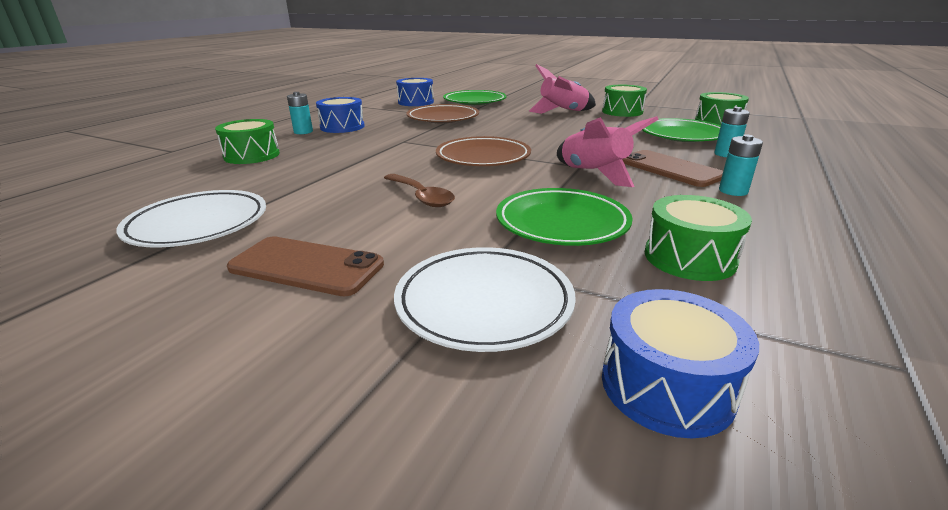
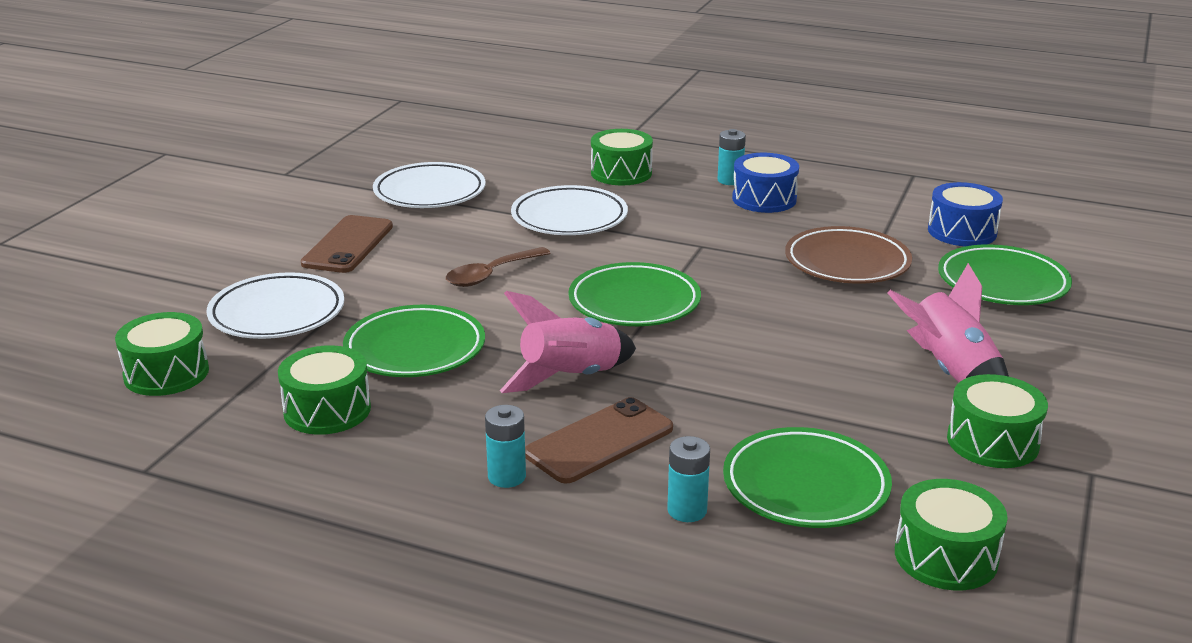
camera: 85 degrees right, 0 degrees up
brown plate [436,136,531,166] -> green plate [568,262,701,326]
blue drum [602,289,759,438] -> green drum [115,312,209,396]
none -> white plate [511,185,628,235]

